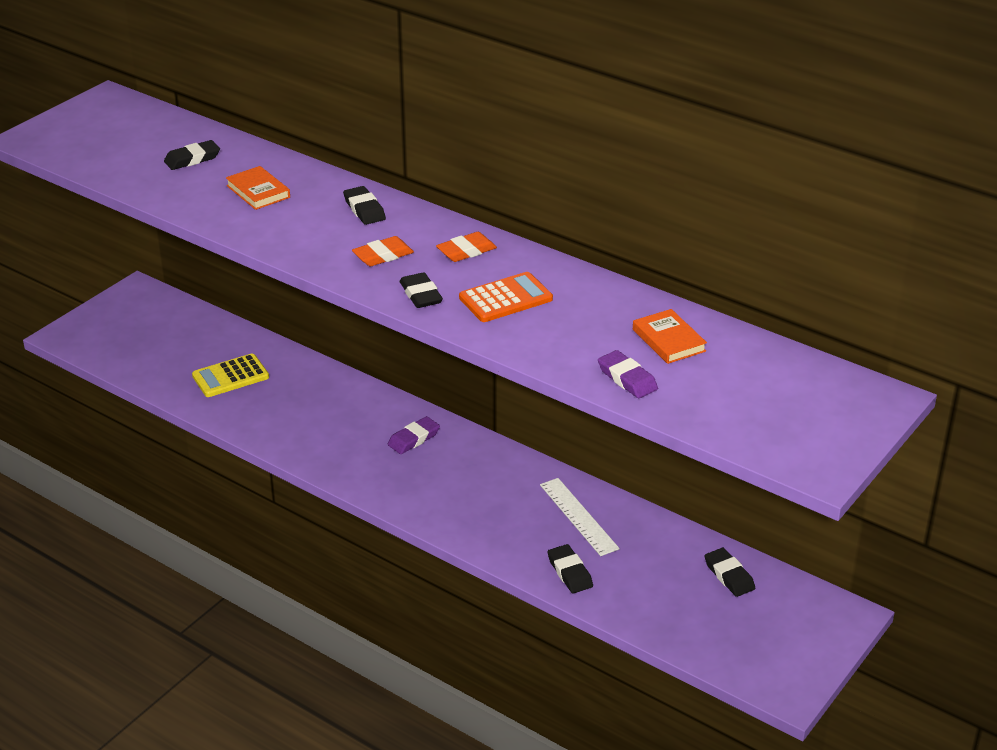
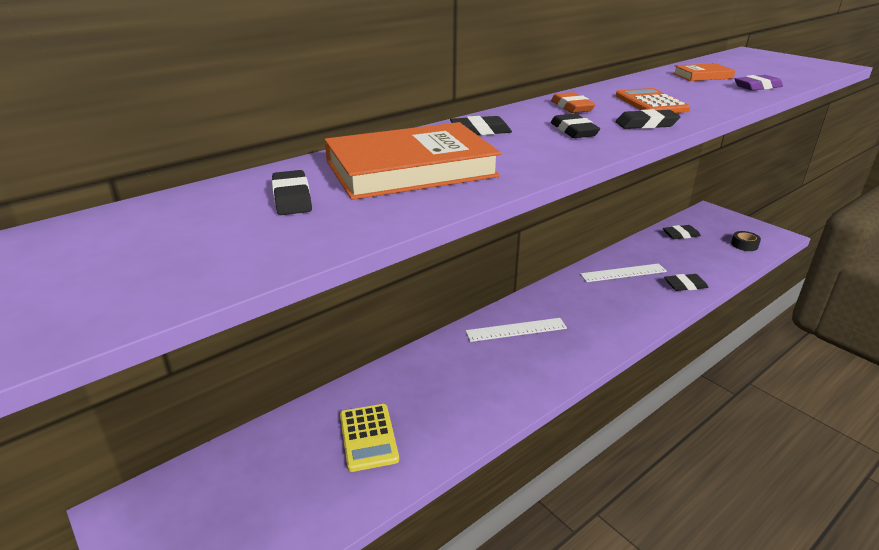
camera: 75 degrees left, 5 degrees down
orange book [226,166,290,210] -> orange book [325,122,501,200], size x2.03
orange eraser [352,236,414,266] -> black eraser [551,114,600,138]
purple eraser [388,416,440,454] -> white ruler [465,318,567,342]
none -> black tape [731,231,761,251]

